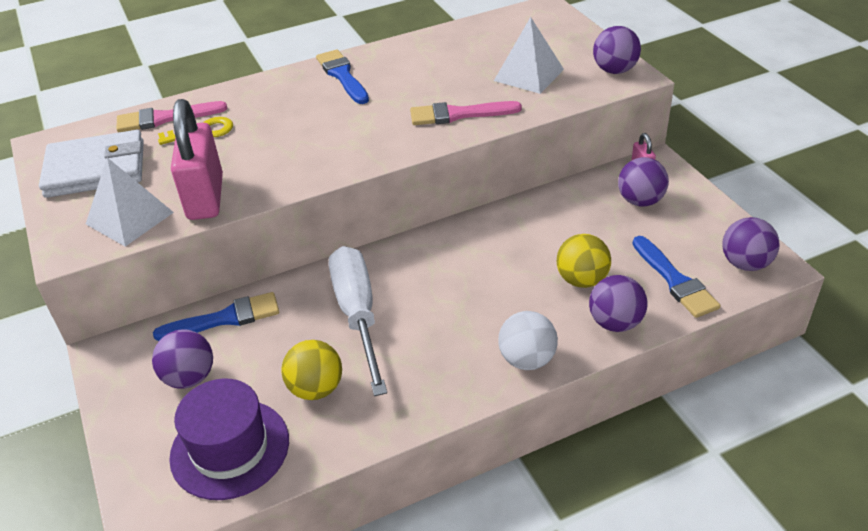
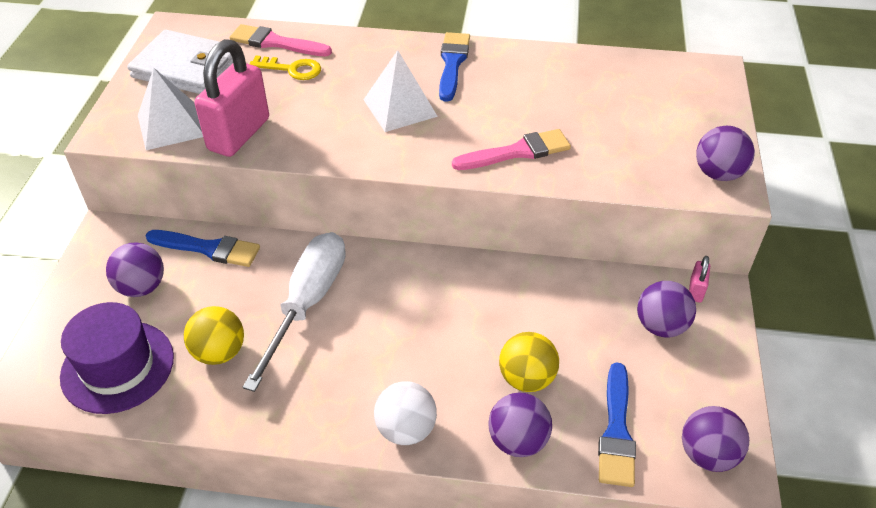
camera: 30 degrees right, 5 degrees up
pink brush [410,101,522,125] -> pink brush turned 135 degrees clockwise [452,129,571,170]
white pyramid [494,17,564,94] -> white pyramid moved to [363,50,438,132]

